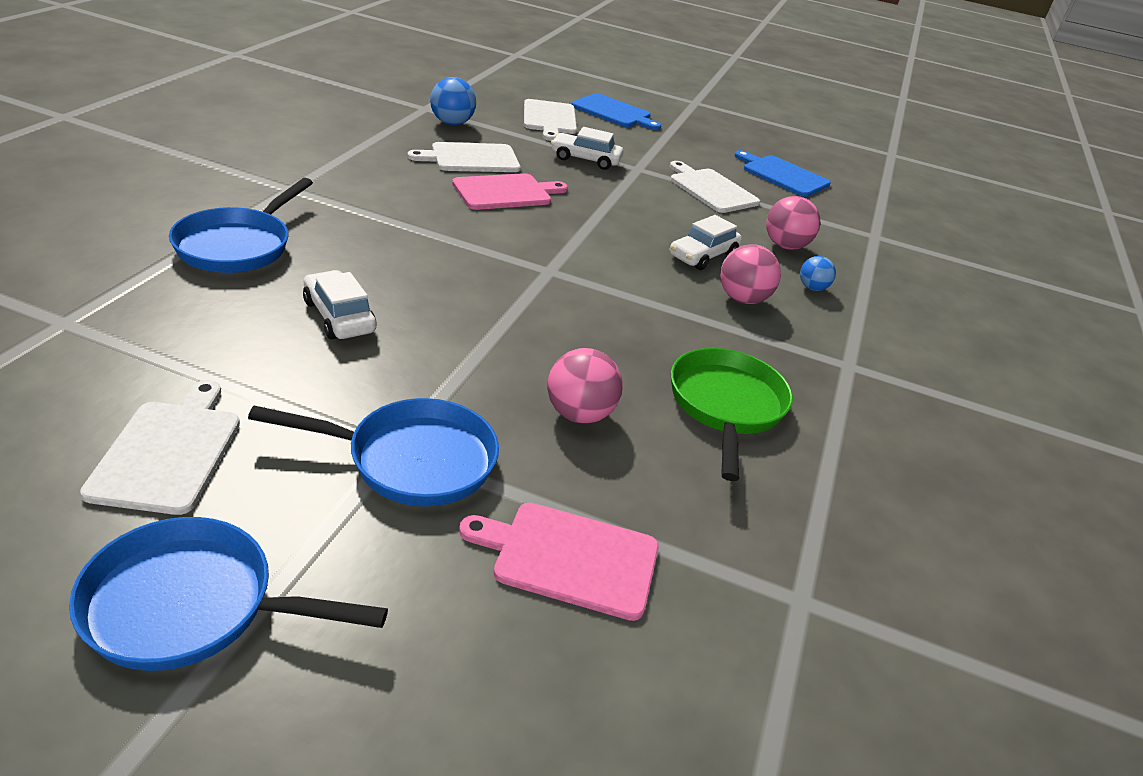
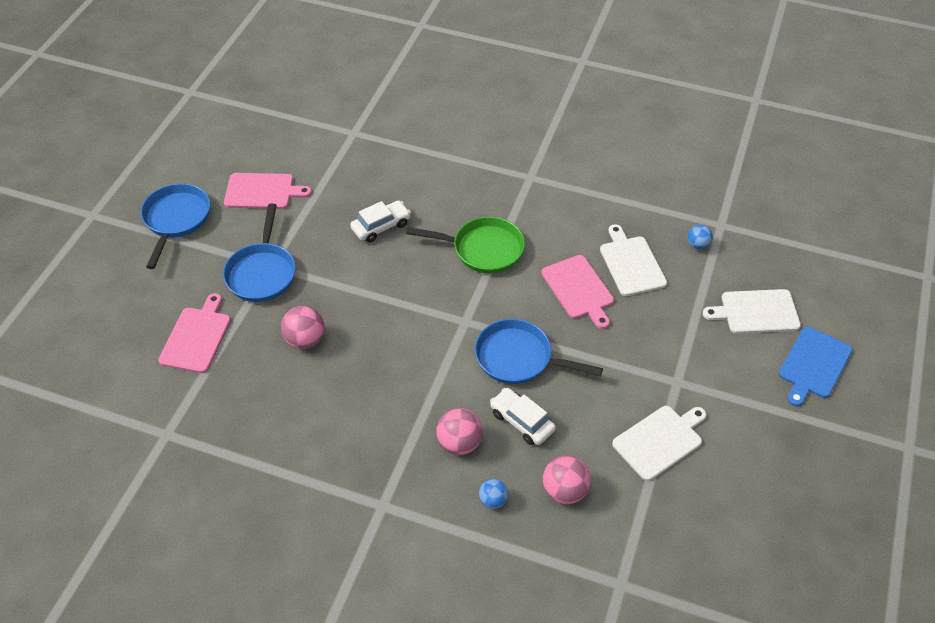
camera: 95 degrees right, 15 degrees up
white cutting board [80,380,240,515] -> pink cutting board [224,173,312,209]
blue pan [169,178,313,273] -> blue pan moved to [475,319,603,384]
blue ball [430,77,476,125] -> blue ball [688,225,713,249], size x0.62
white car [551,127,623,170] -> none
green pan [671,348,793,481] -> green pan moved to [406,217,525,274]
blue cutting board [734,150,831,197] -> none

